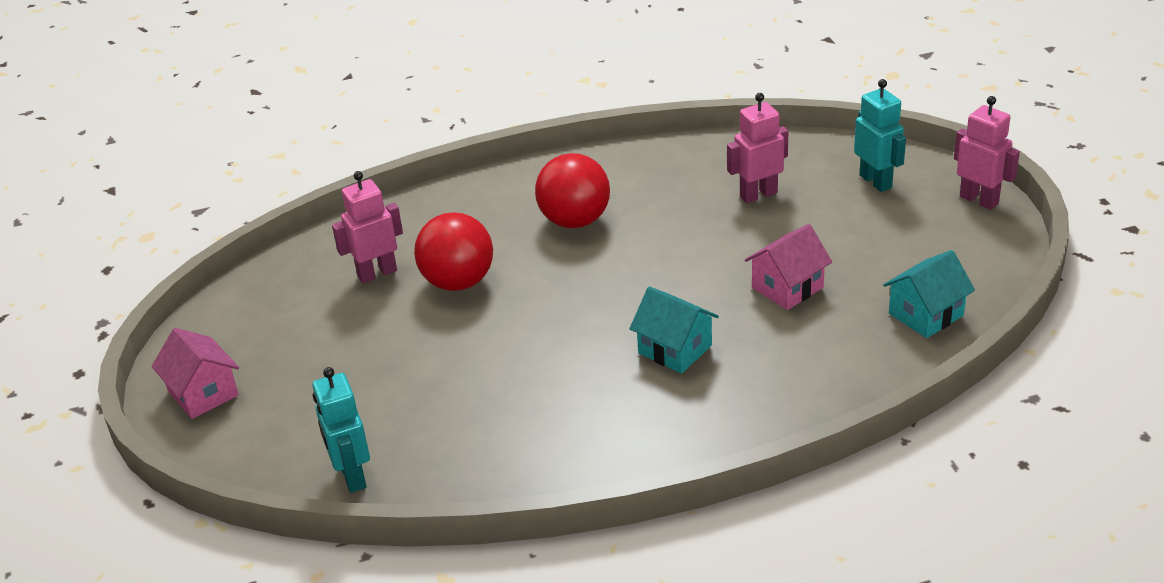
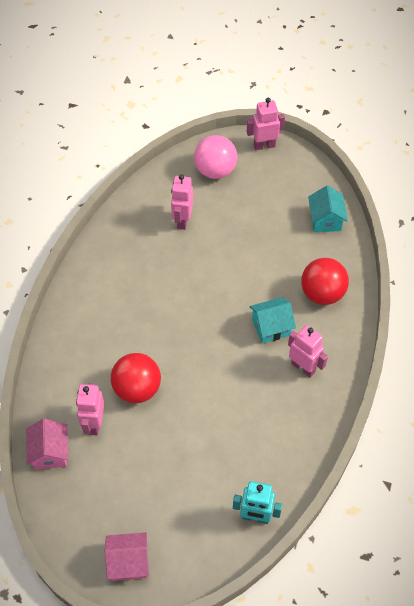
camera: 60 degrees left, 20 degrees up
red ball [535,153,610,228] -> red ball moved to [301,258,349,305]
pink house [745,224,832,310] -> pink house moved to [26,419,69,470]
turquoise robot [854,79,906,192] -> pink ball [194,135,237,179]
none -> pink robot [288,325,328,378]

